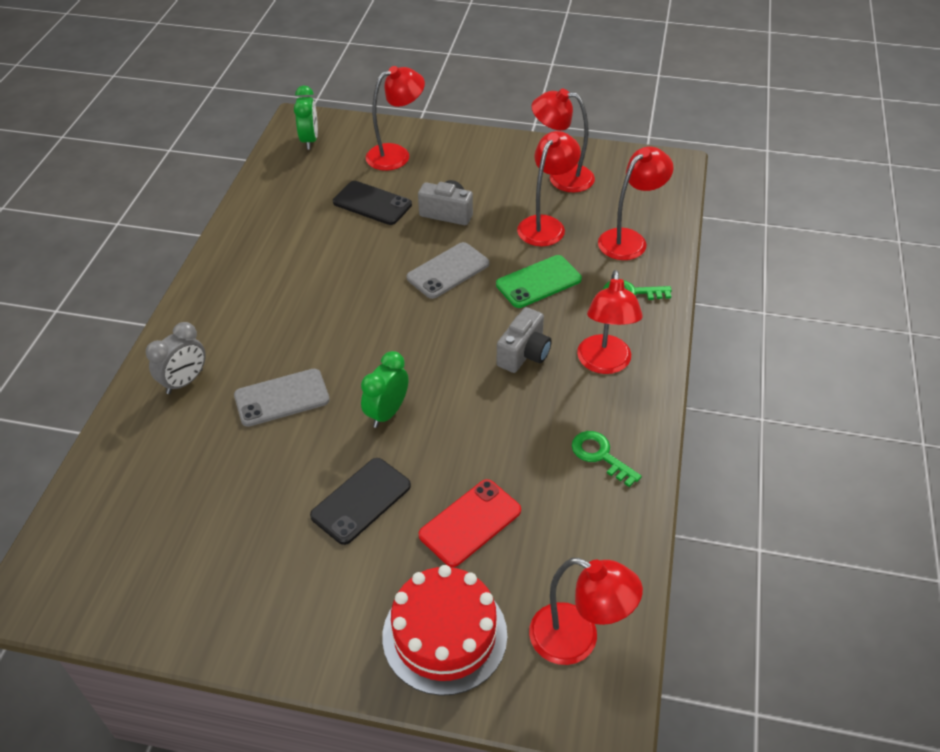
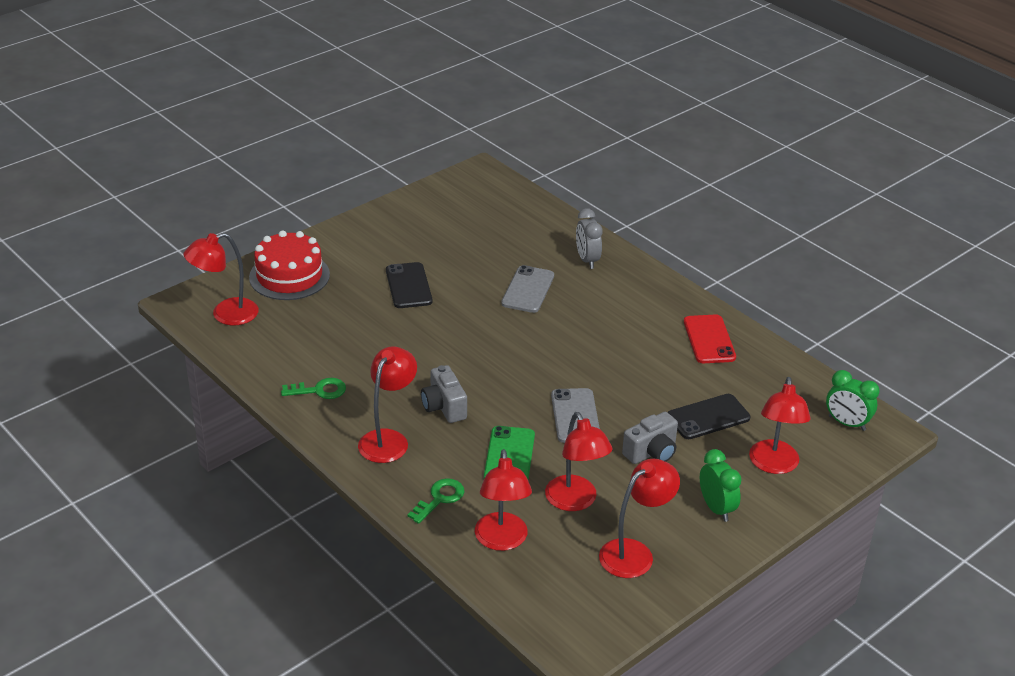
camera: 125 degrees right, 10 degrees down
green clock [361,351,408,428] -> green clock moved to [700,449,741,522]
red phone [419,479,521,567] -> red phone moved to [684,314,736,363]
red lamp [577,270,643,374] -> red lamp turned 75 degrees clockwise [358,346,417,463]

